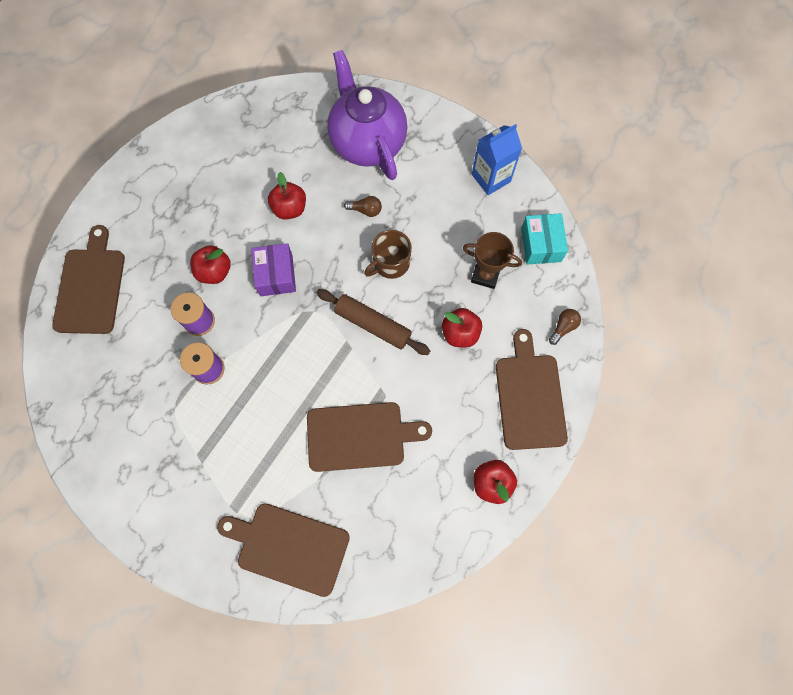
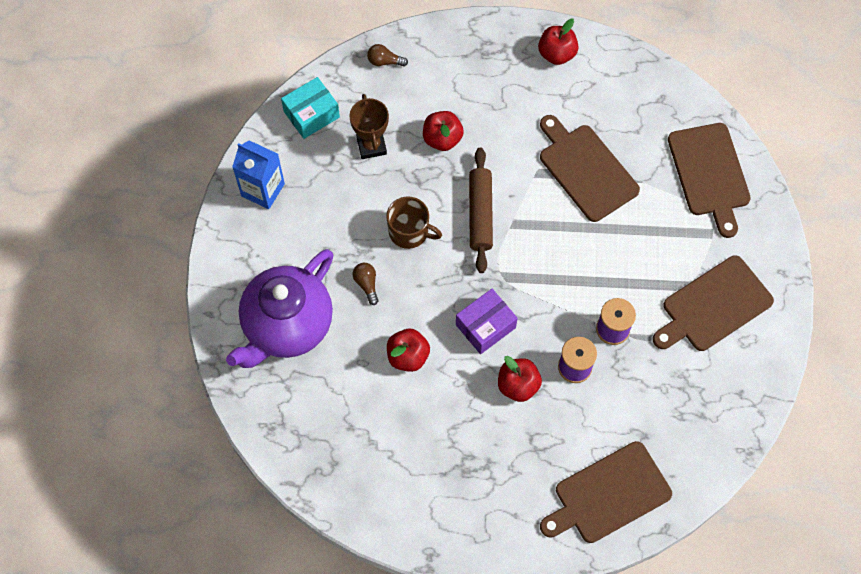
camera: 120 degrees left, 5 degrees down
brown cutting board [496,329,568,450] -> brown cutting board moved to [653,255,774,351]

